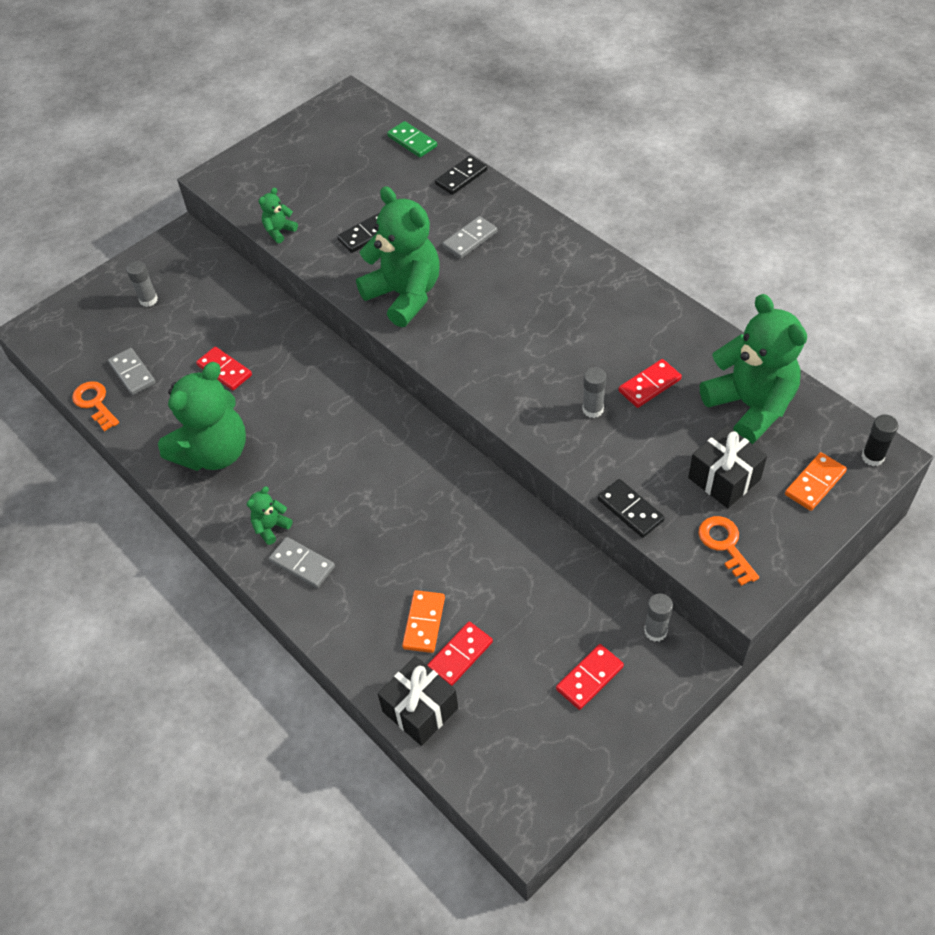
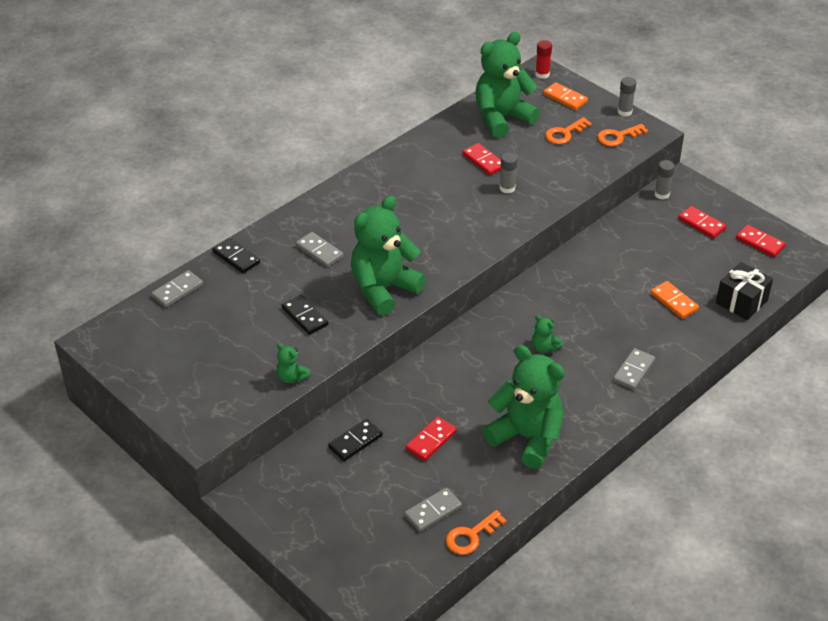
camera: 95 degrees left, 10 degrees down
grey glue stick [126,261,158,307] -> grey glue stick moved to [617,77,636,116]
green teddy bear [247,487,293,545] -> green teddy bear moved to [532,315,563,353]
green domino [387,121,437,158] -> grey domino [151,270,203,308]
orange domino [402,590,445,653] -> orange domino turned 45 degrees clockwise [651,281,699,319]
red domino [427,622,493,686] -> red domino moved to [736,225,786,257]
black domino [597,479,665,538] -> black domino moved to [328,419,383,461]
black gift [688,425,767,508] -> orange key [545,117,592,144]
black glue stick [862,414,899,466] -> red glue stick [535,40,552,79]

